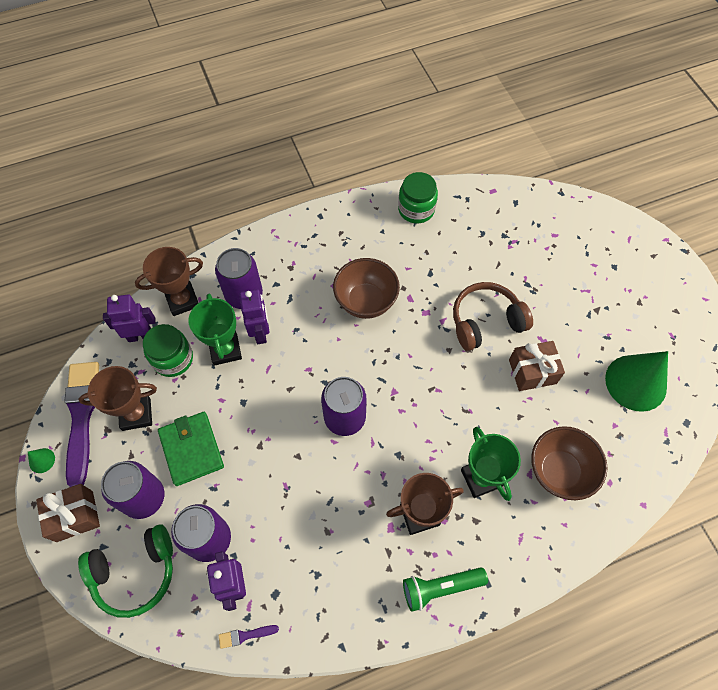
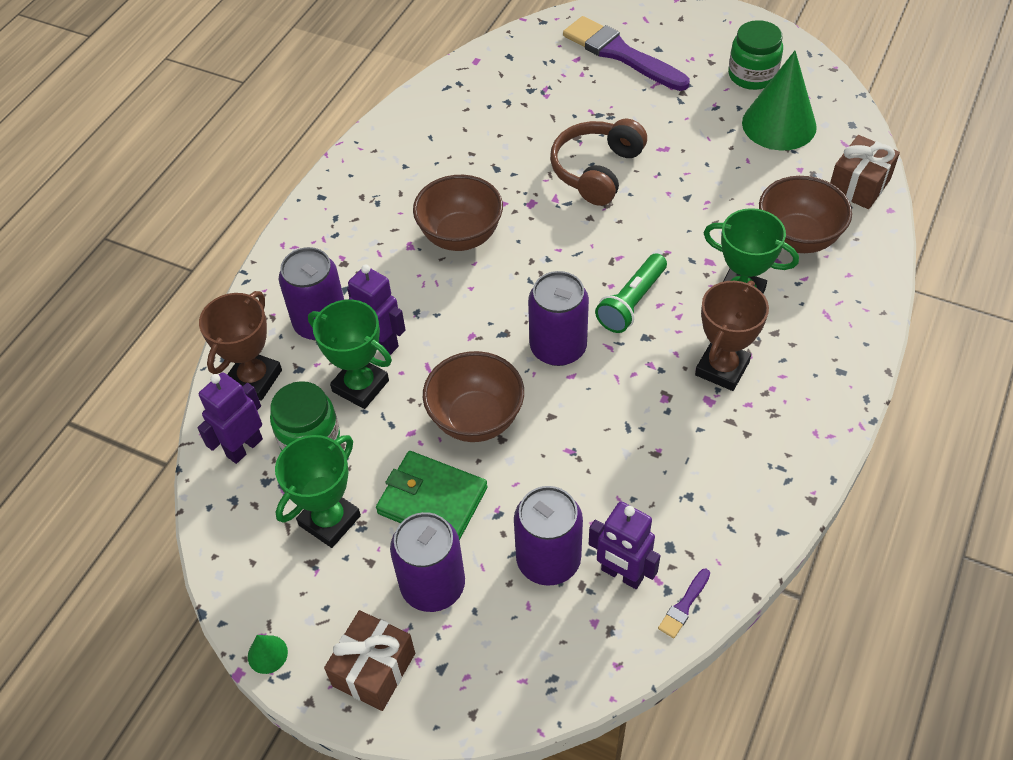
camera: 40 degrees left, 10 degrees down
purple brush [65,362,99,487] -> purple brush moved to [563,16,690,91]
green headphones [78,524,173,618] -> none
brown trophy [79,366,157,431] -> green trophy [275,435,361,548]
green jar [398,172,438,223] -> green jar moved to [728,20,783,90]
green flashlight [403,567,488,612] -> green flashlight moved to [595,253,667,333]
brown gift [509,341,565,391] -> brown gift moved to [830,135,900,209]
none -> brown bowl [423,351,524,442]

